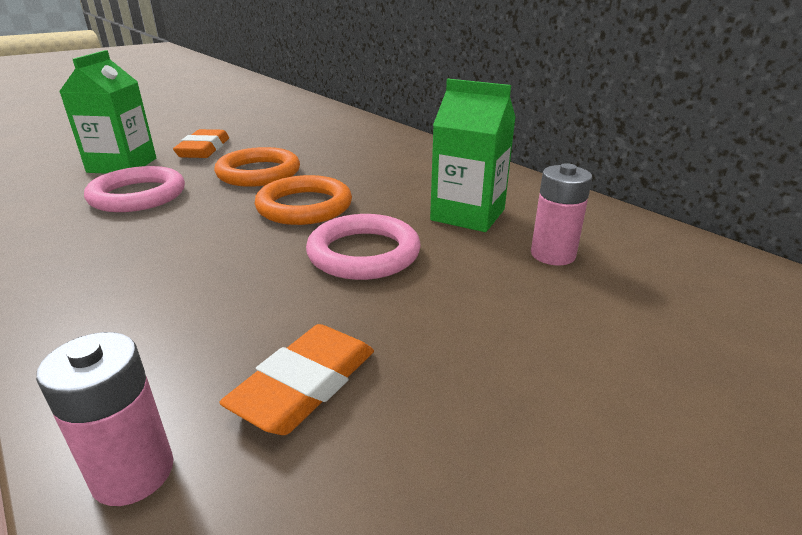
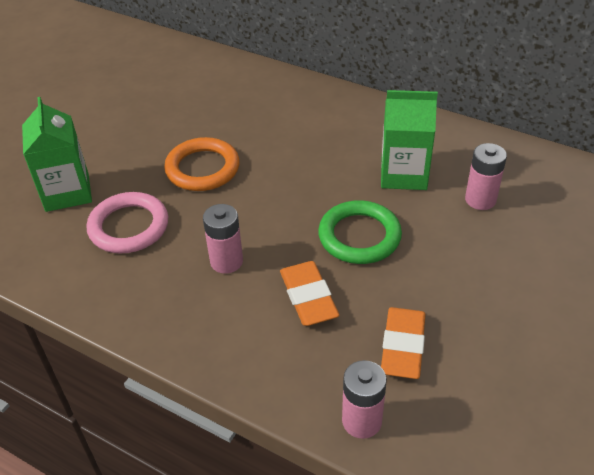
camera: 20 degrees left, 15 degrees up
orange eraser [173,129,229,158] -> orange eraser moved to [280,261,339,326]
orange ring [255,175,352,225] -> none
pink ring [306,214,421,280] -> green ring [318,200,402,264]
none -> pink battery [203,204,243,274]

